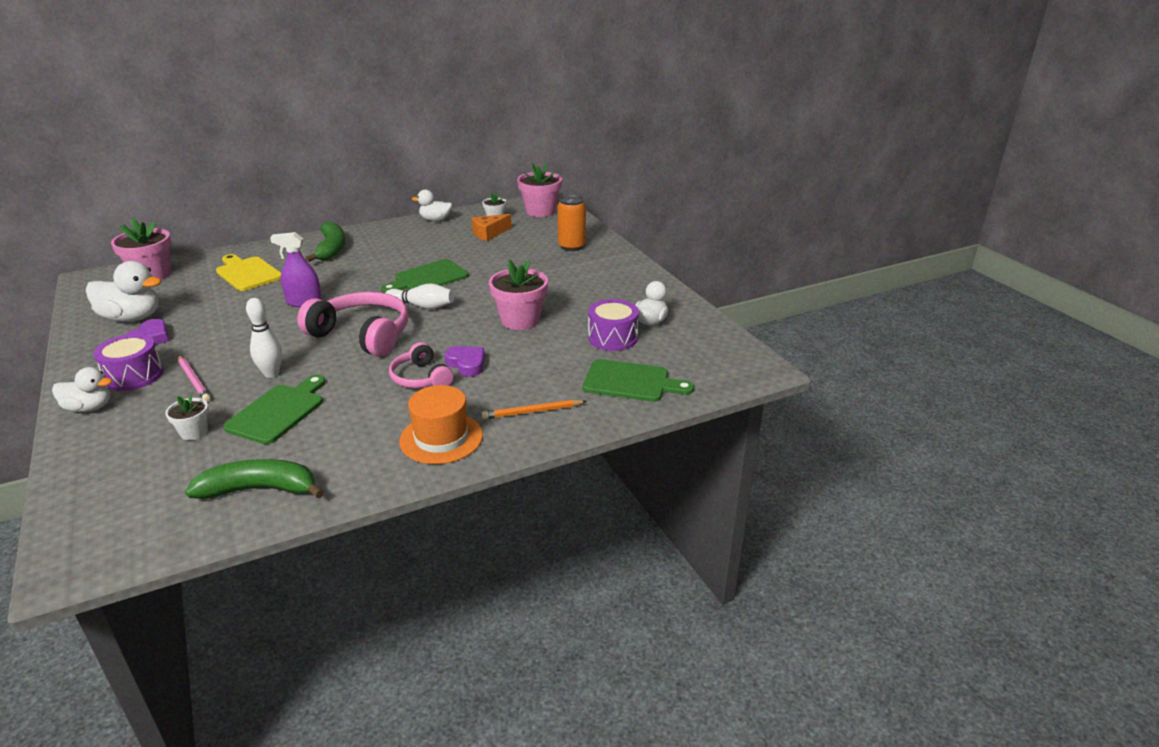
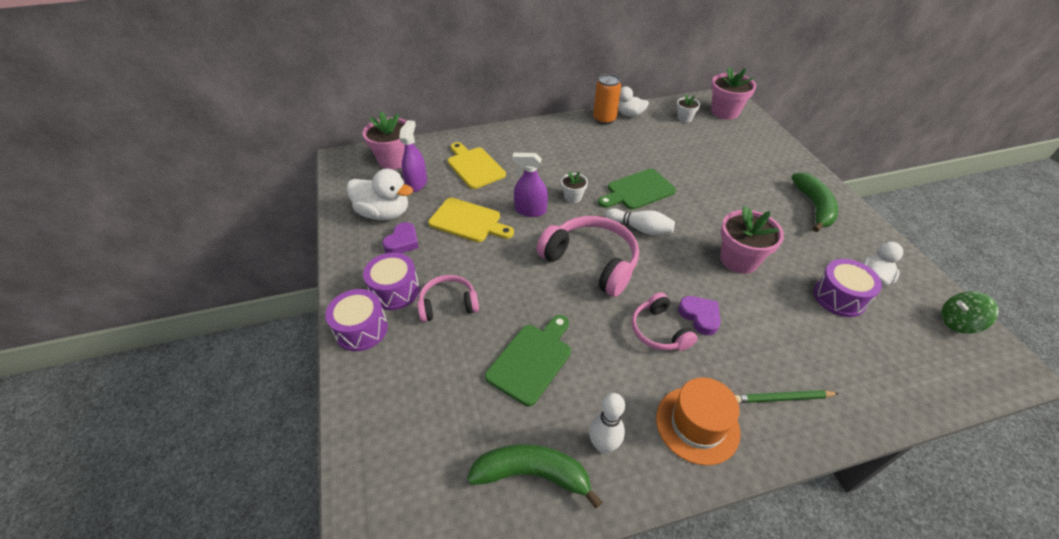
camera: 10 degrees right, 15 degrees up
white duck [52,367,112,412] -> purple drum [325,289,388,351]
white flower pot [165,395,209,440] -> white flower pot moved to [561,172,588,203]
pink pencil [178,355,211,402] -> pink headphones [417,275,479,322]
white bowling pin [246,298,282,378] -> white bowling pin moved to [589,393,625,453]
green banana [305,221,345,262] -> green banana moved to [791,172,838,232]
orange cheese [472,214,512,241] -> none
orange pencil [482,400,587,419] -> green pencil [735,390,839,403]
orange can [557,195,586,251] -> orange can moved to [593,74,621,125]
green cutting board [583,359,694,402] -> none
none -> purple spray bottle [399,120,427,192]
none -> yellow cutting board [428,198,514,242]
none -> green spinning top [941,291,999,334]

